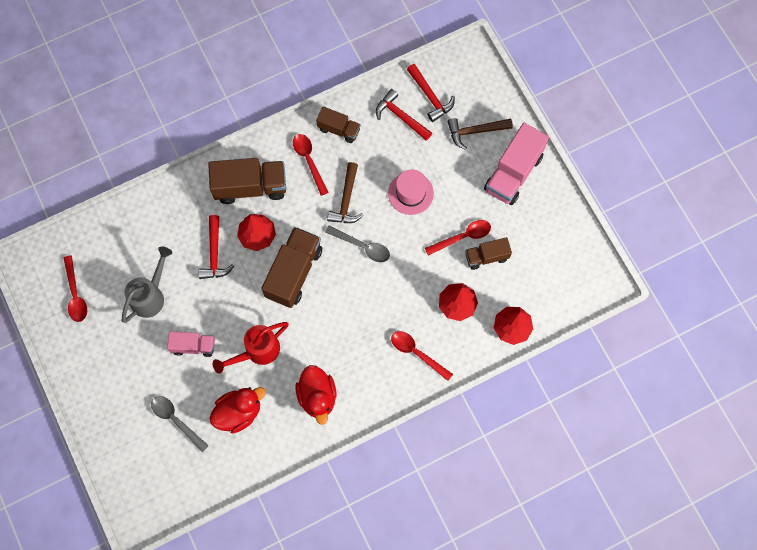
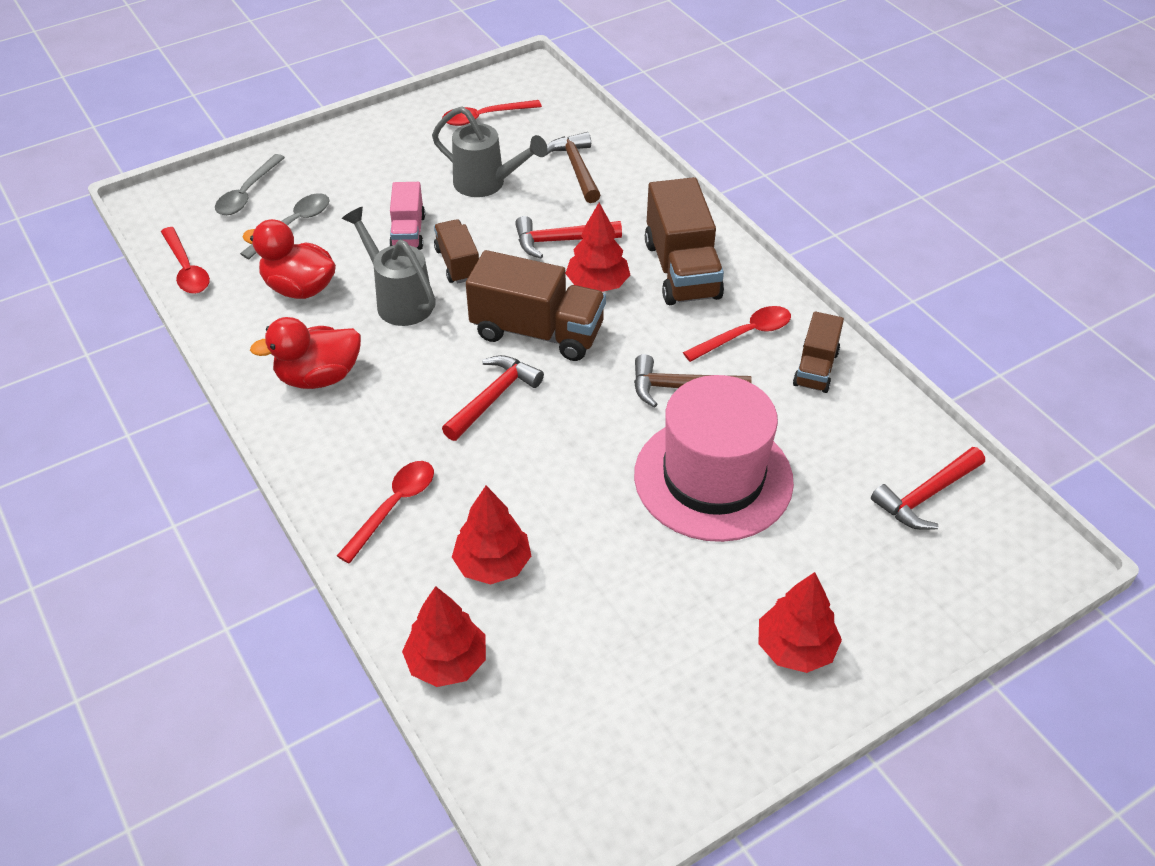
camera: 85 degrees right, 25 degrees down
red duck [210,387,266,433] -> red duck turned 150 degrees clockwise [242,219,336,299]
red watering can [213,322,289,374] -> grey watering can [342,207,436,326]
grey spoon [325,226,390,262] -> grey spoon moved to [215,154,285,215]
red hammer [376,89,432,141] -> red hammer moved to [442,355,544,441]
pink hat [388,169,434,215] -> pink hat [634,375,794,542], size x1.78
red spoon [425,220,491,255] -> red spoon moved to [161,227,210,294]
brown hammer [448,118,513,150] -> brown hammer moved to [546,132,601,203]
brown truck [465,237,512,270] -> brown truck moved to [434,219,479,284]
pink truck [484,123,549,205] -> red tree [758,572,842,673]

